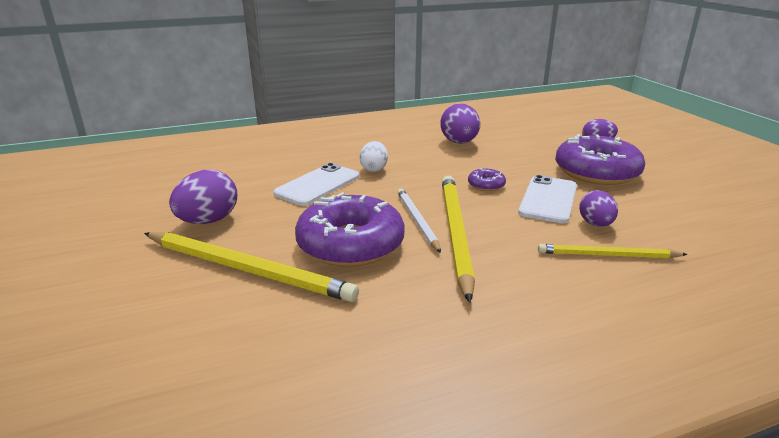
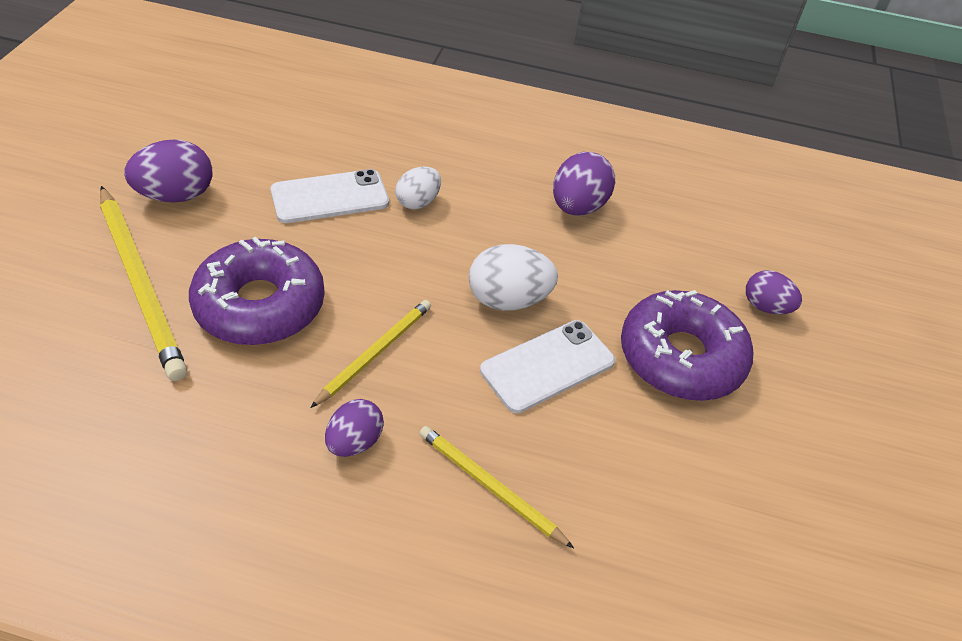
camera: 30 degrees right, 20 degrees up
white pencil [397,189,441,253] -> none
yellow pencil [442,176,475,303] -> yellow pencil [310,300,431,408], size x0.58
purple donut [468,168,506,191] -> white egg [469,244,558,311]
purple egg [579,190,618,227] -> purple egg moved to [325,399,384,457]

